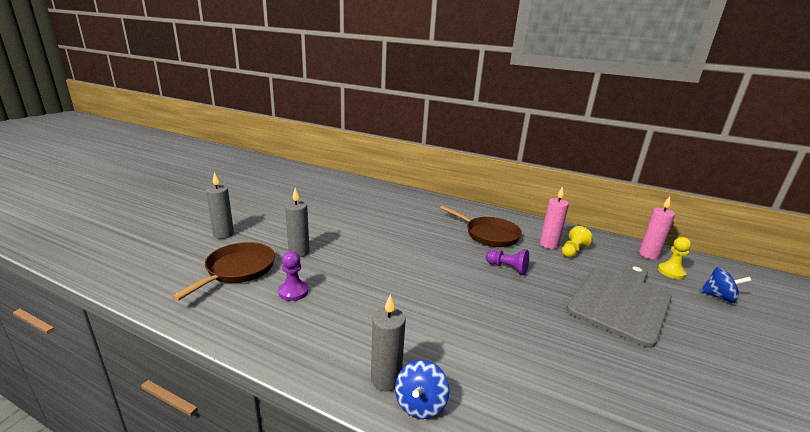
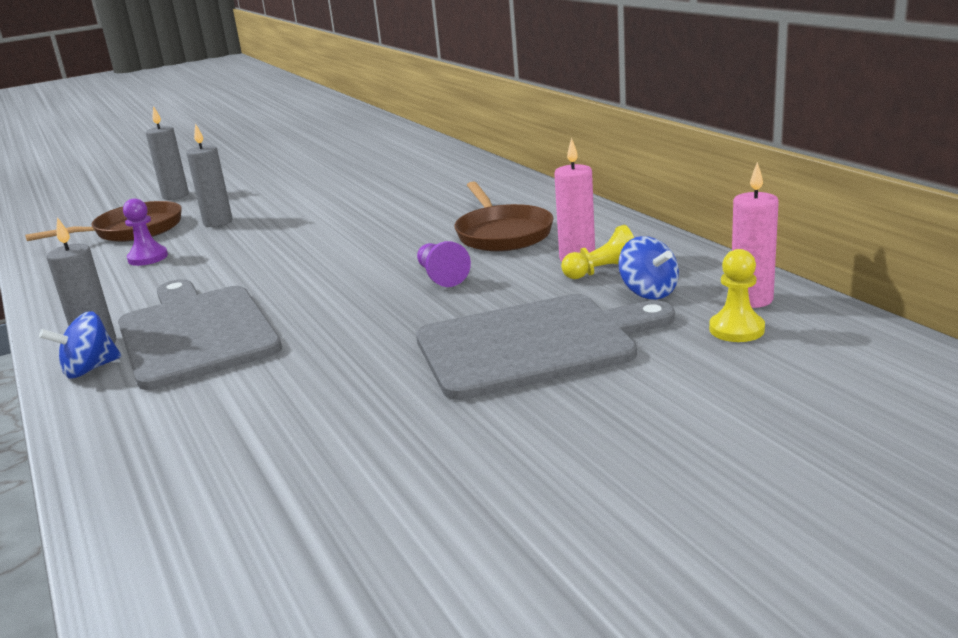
camera: 40 degrees right, 0 degrees up
blue spinning top [700,267,752,303] -> blue spinning top moved to [618,236,679,299]
none -> grey cutting board [118,279,282,390]

